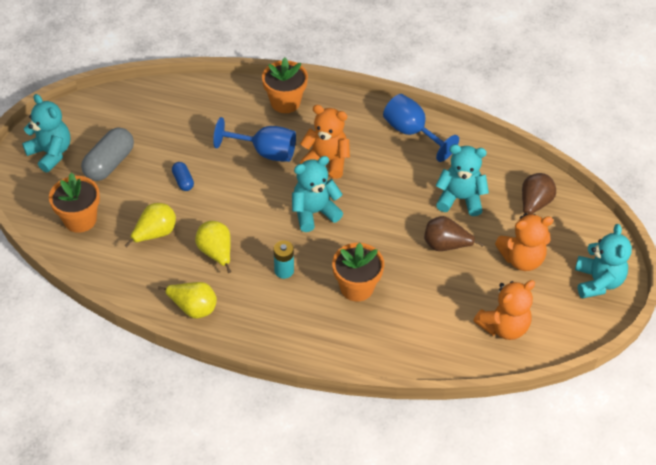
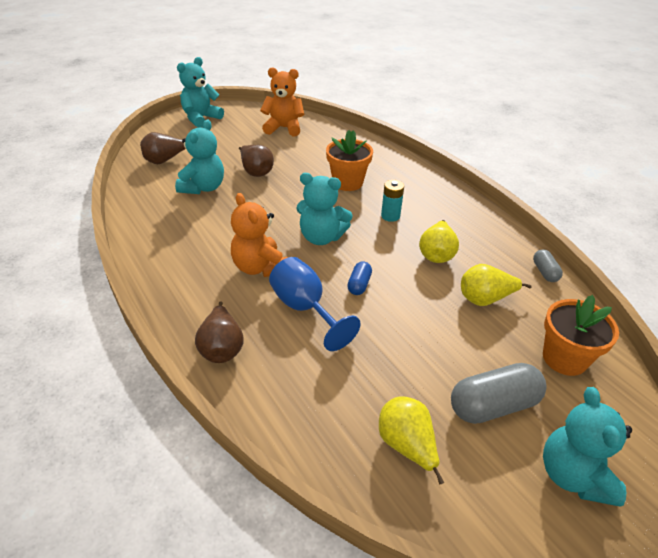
camera: 140 degrees left, 10 degrees down
yellow pear [158,282,217,318] -> yellow pear moved to [379,397,444,485]
blue capsule [172,162,194,191] -> blue capsule moved to [347,261,372,295]
orange flower pot [262,58,308,113] -> brown pear [195,302,244,363]
blue goblet [383,94,459,162] -> none
turquoise teddy bear [435,144,489,216] -> turquoise teddy bear turned 120 degrees counterclockwise [175,120,224,194]
orange teddy bear [495,213,553,271] -> none
none -> grey capsule [533,249,563,282]

